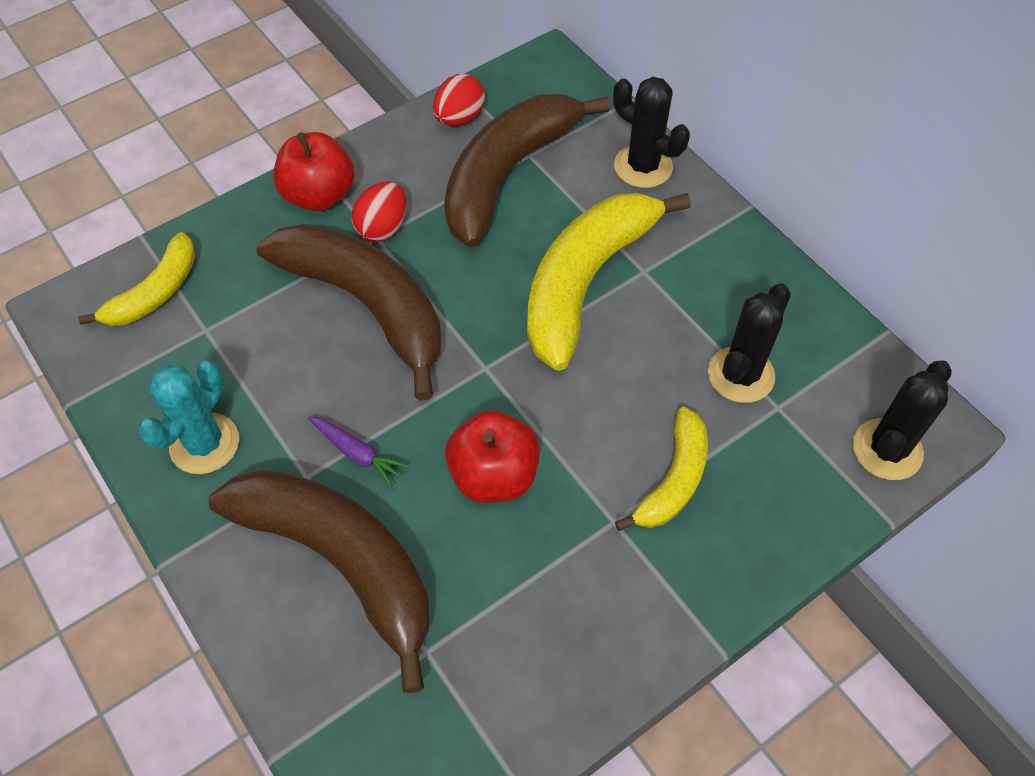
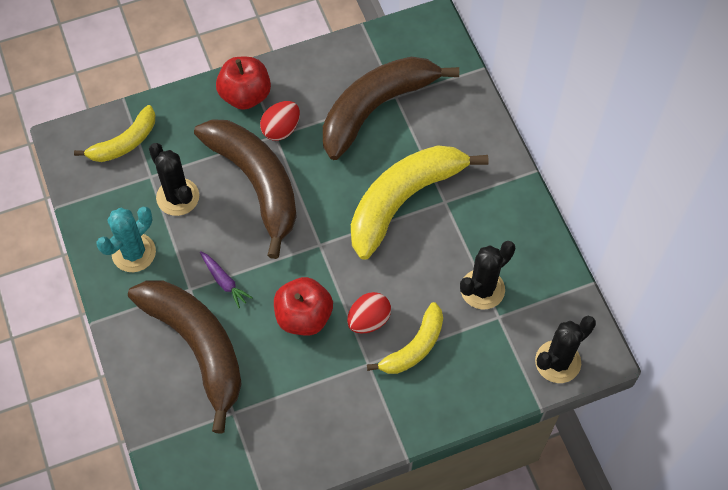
camera: 15 degrees right, 5 degrees up
red egg [433,74,485,126] -> red egg moved to [347,292,391,334]
black cactus [613,77,690,188] -> black cactus moved to [149,143,199,216]

